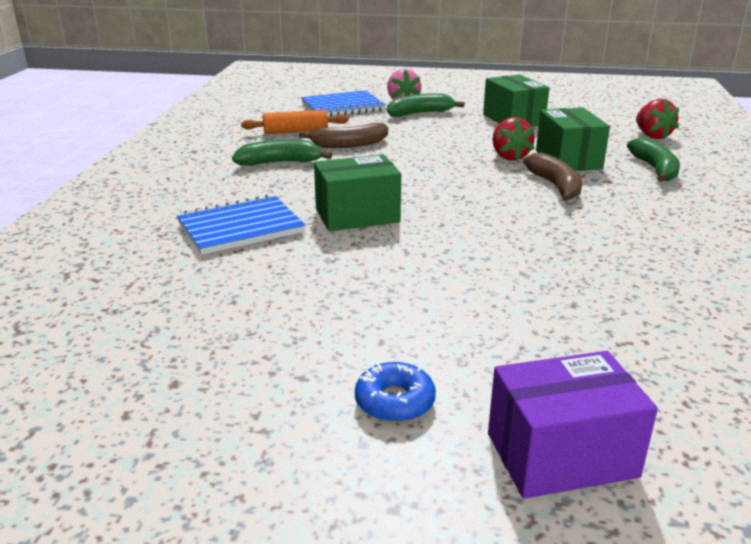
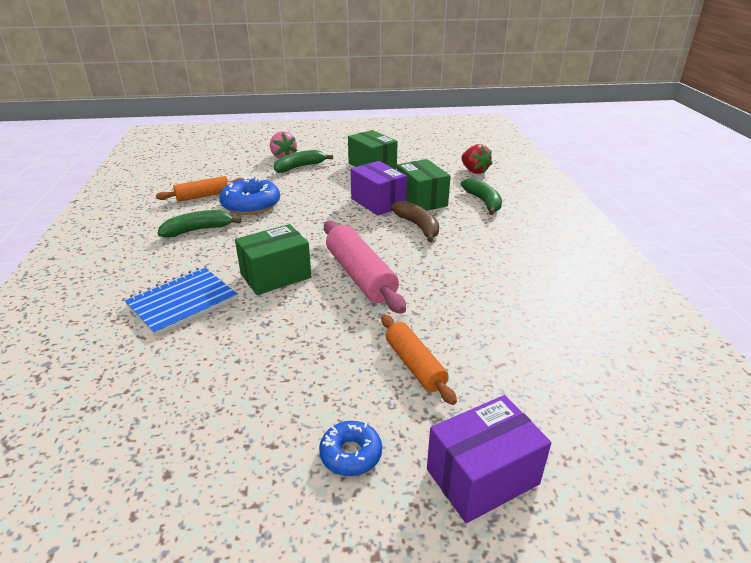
camera: 15 degrees left, 5 degrees up
brown banana [299,123,388,148] -> blue donut [219,176,280,215]
blue notebook [301,90,386,117] -> none
red strawberry [492,117,535,161] -> purple box [350,161,407,216]
none -> pink rolling pin [324,221,406,314]
none -> orange rolling pin [381,314,457,405]

